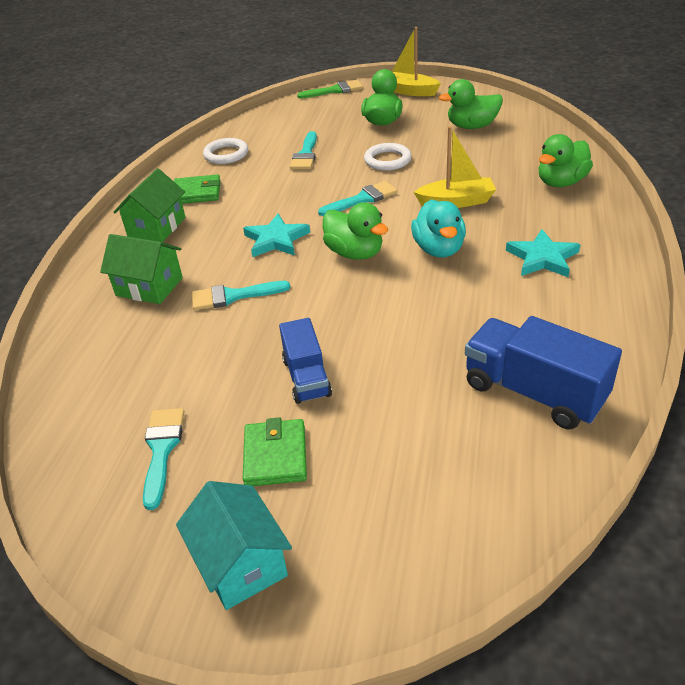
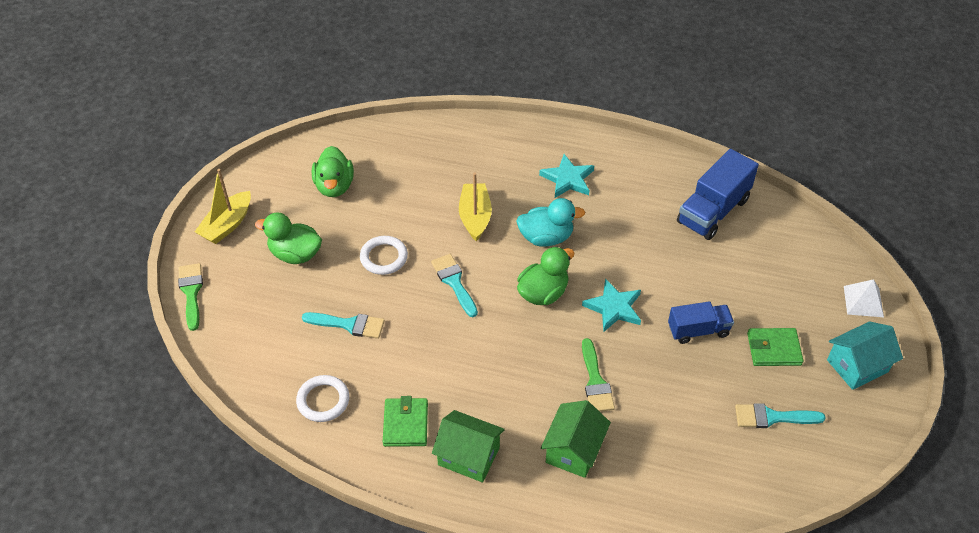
camera: 90 degrees left, 10 degrees up
turquoise brush [192,281,290,310] -> green brush [582,338,615,412]
turquoise star [243,213,310,257] -> turquoise star moved to [582,278,641,332]
green duck [539,134,593,187] -> none
none -> white pyramid [844,279,884,317]

